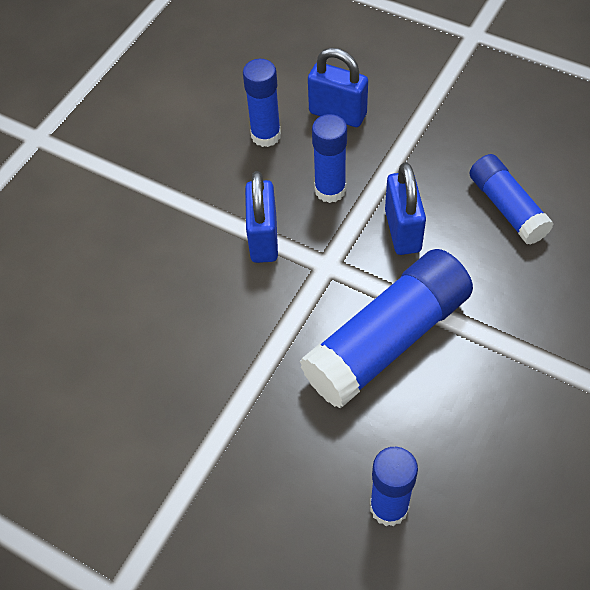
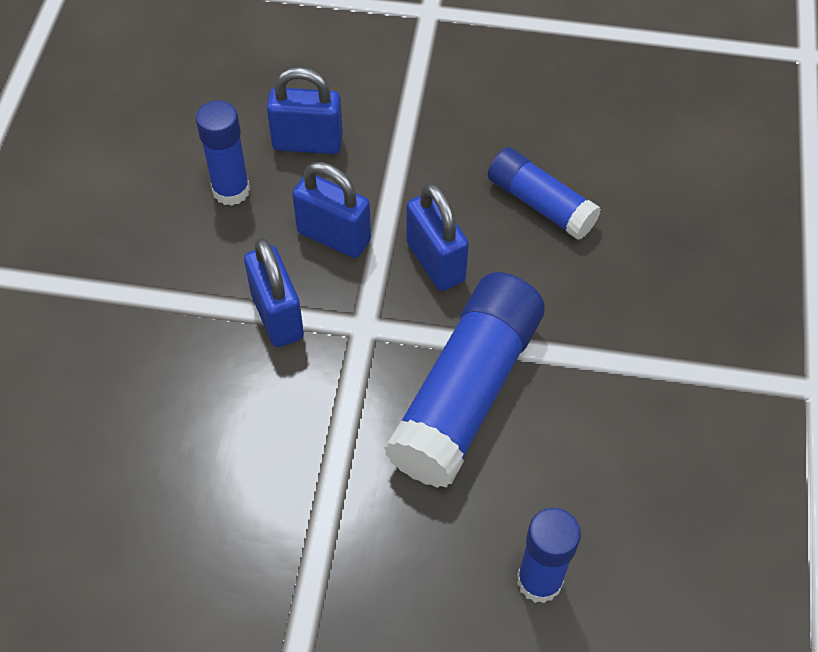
camera: 25 degrees left, 0 degrees up
blue glue stick [312,114,347,203] -> blue padlock [292,162,371,258]

